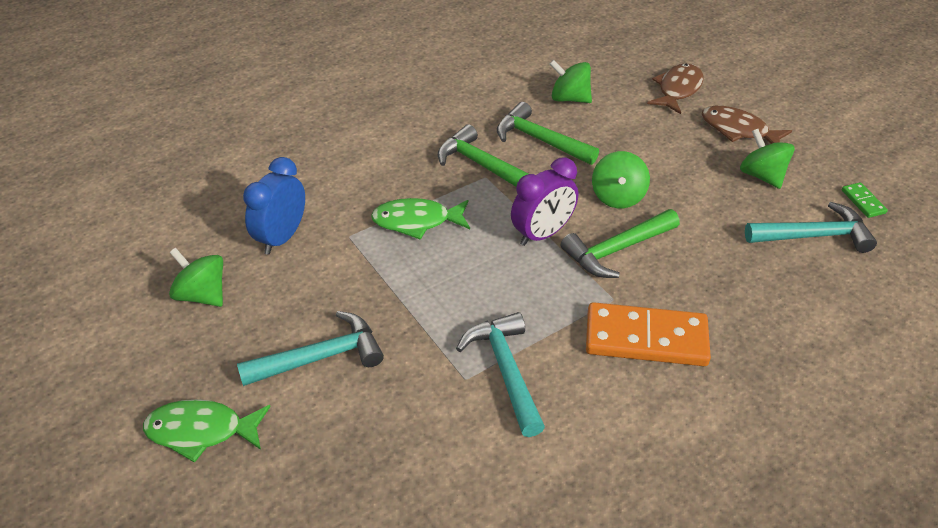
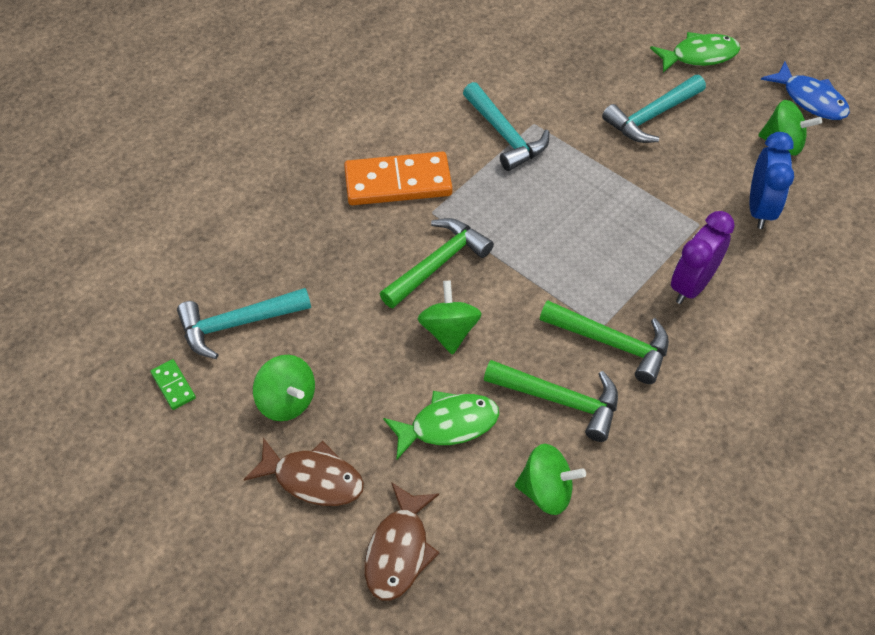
camera: 165 degrees right, 10 degrees up
green fish [371,198,470,240] -> green fish moved to [383,391,499,459]
purple clock [511,157,578,246] -> purple clock moved to [671,211,735,304]
none -> blue fish [761,62,850,120]

